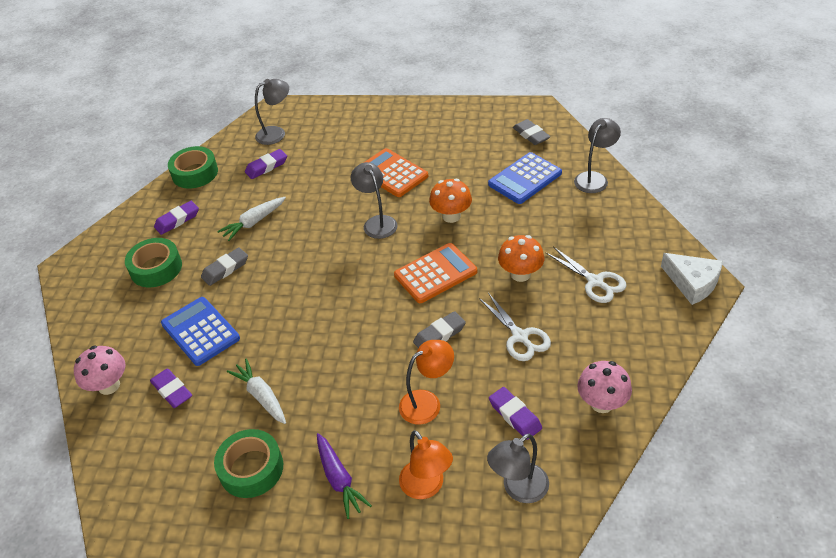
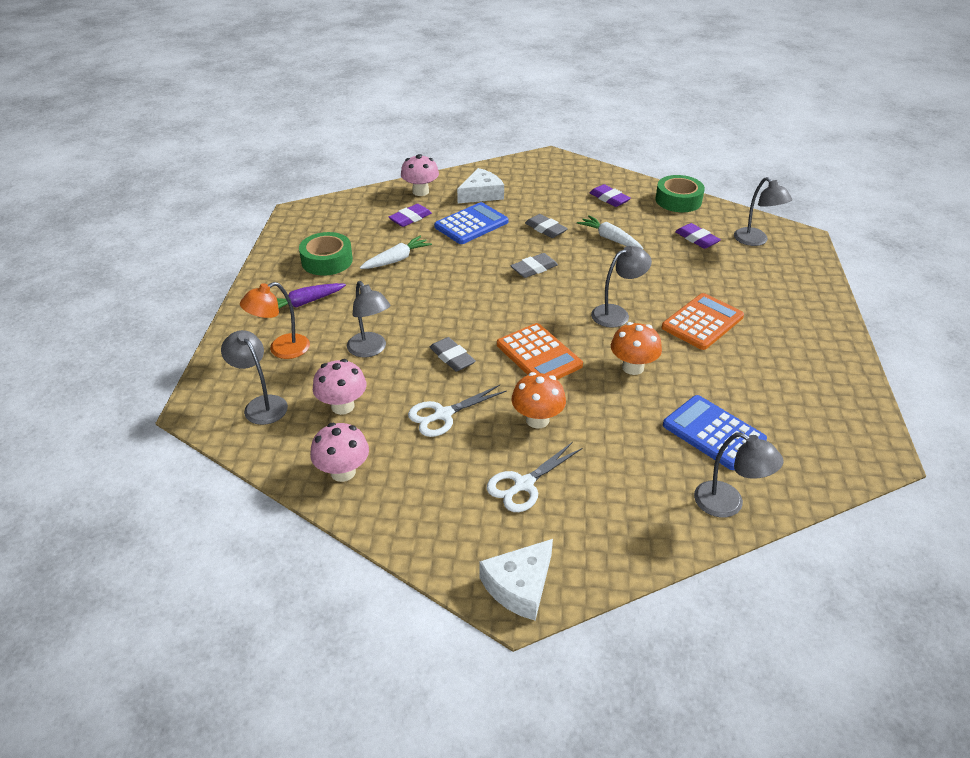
camera: 85 degrees right, 5 degrees down
green tape [125,238,182,288] -> none
orange lamp [399,340,454,425] -> grey lamp [347,281,390,358]
purple eraser [489,387,542,440] -> pink mushroom [313,359,367,415]
grey eraser [513,119,550,145] -> grey eraser moved to [511,253,558,278]
none -> white cheese [457,168,504,203]

